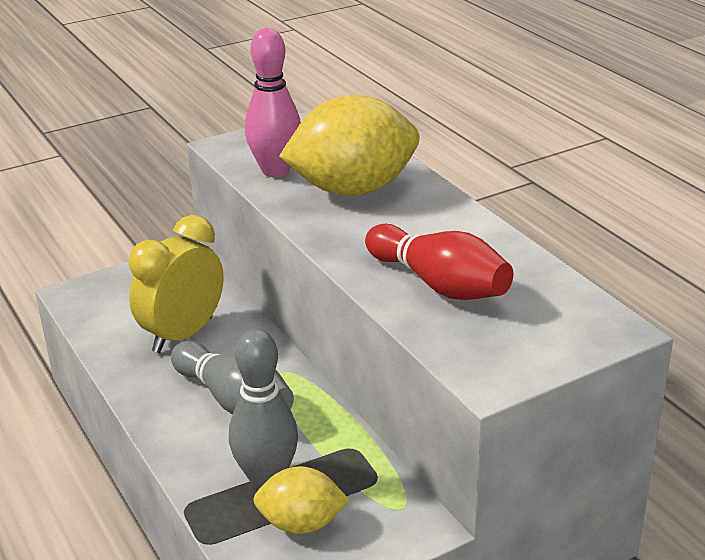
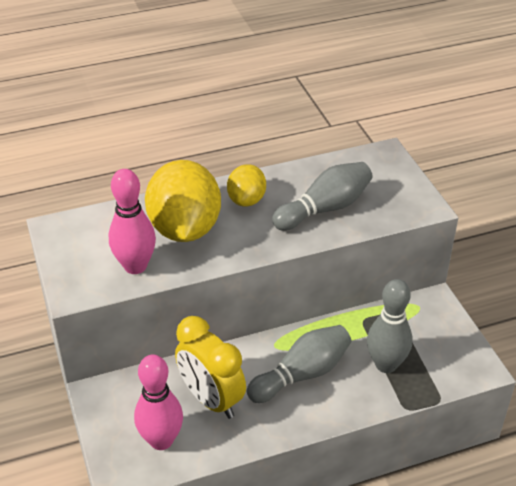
camera: 80 degrees left, 10 degrees up
yellow lemon [253,466,350,534] -> yellow lemon moved to [227,164,266,207]
red bowling pin [365,224,513,300] -> grey bowling pin [272,162,373,231]
none -> pink bowling pin [134,354,183,450]

